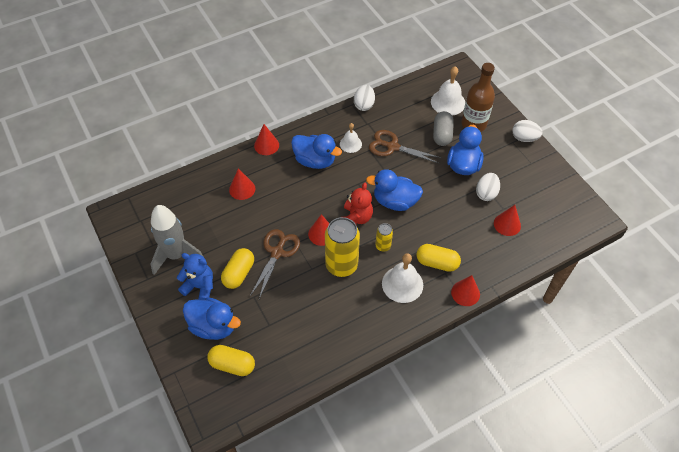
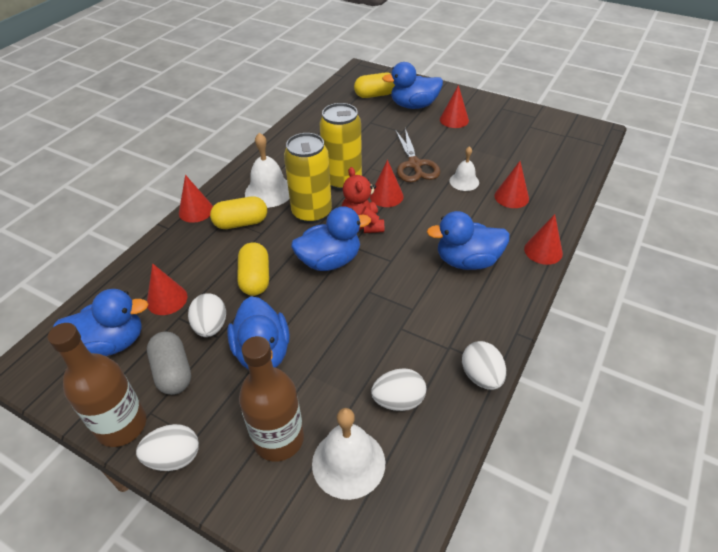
camera: 150 degrees right, 10 degrees down
grey rocket [151,205,203,275] -> none
blue teddy bear [177,253,213,300] -> red cone [440,85,469,128]
yellow capsule [221,248,254,289] -> yellow capsule moved to [237,243,269,296]
white bell [340,123,362,153] -> white bell moved to [449,146,479,191]
brown scissors [369,130,442,163] -> none
yellow can [376,223,393,252] -> yellow can [284,133,332,224], size x2.04
grey capsule [433,111,454,146] -> grey capsule moved to [147,332,191,395]
none -> brown bottle [47,323,146,447]
none -> blue duck [53,289,149,356]
none -> white egg [371,368,426,411]

